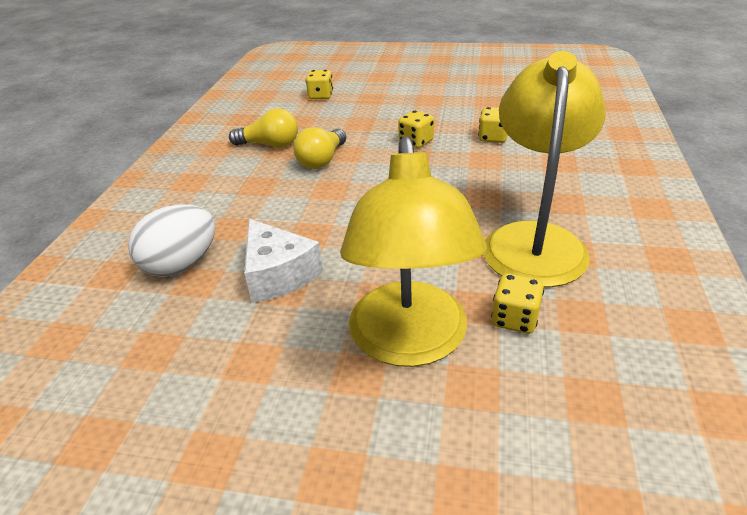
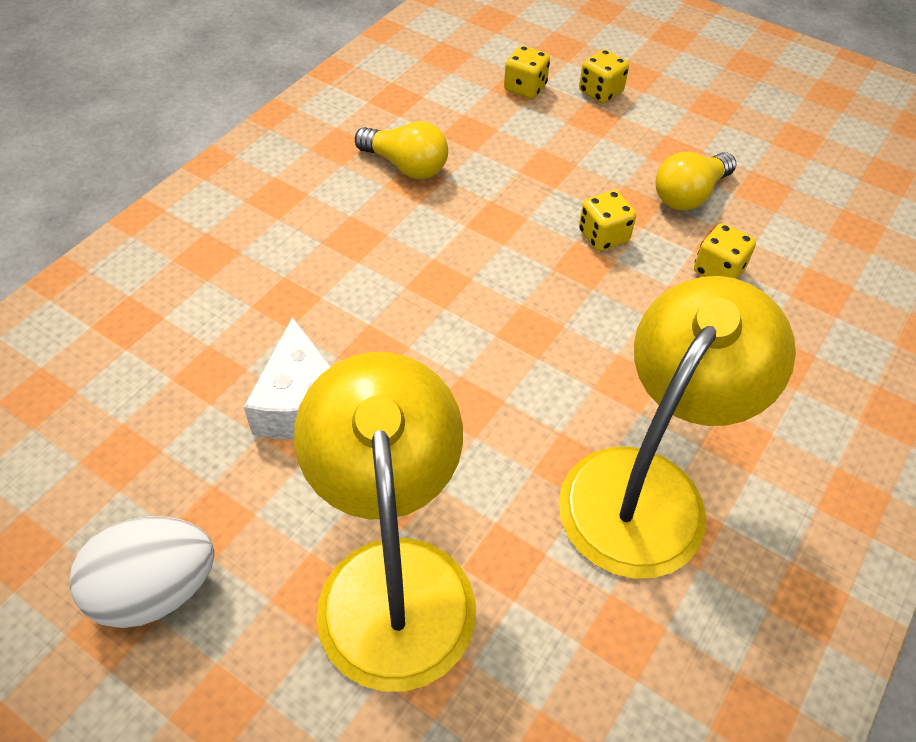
camera: 20 degrees right, 15 degrees up
white egg [128,204,215,277] -> white egg moved to [70,516,215,628]
yellow light bulb [293,127,346,169] -> yellow light bulb moved to [655,152,736,210]
yellow lamp [340,136,487,367] -> yellow lamp turned 150 degrees clockwise [294,352,476,692]
yellow dice [491,274,544,334] -> yellow dice moved to [579,49,629,103]

